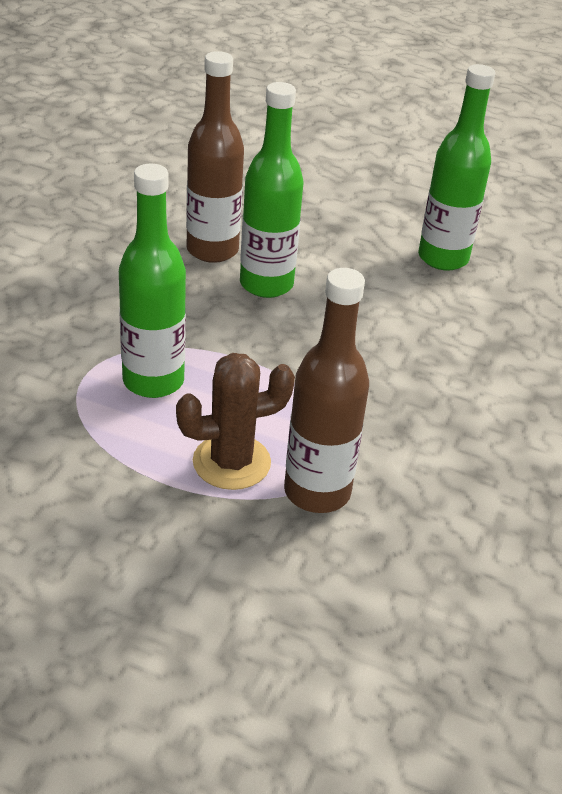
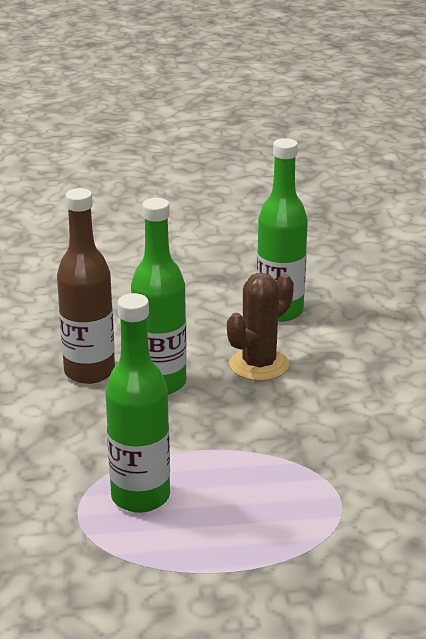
camera: 25 degrees left, 10 degrees down
brown cactus [176,353,295,490] -> brown cactus moved to [227,273,294,381]
brown bottle [284,268,369,513] -> none

